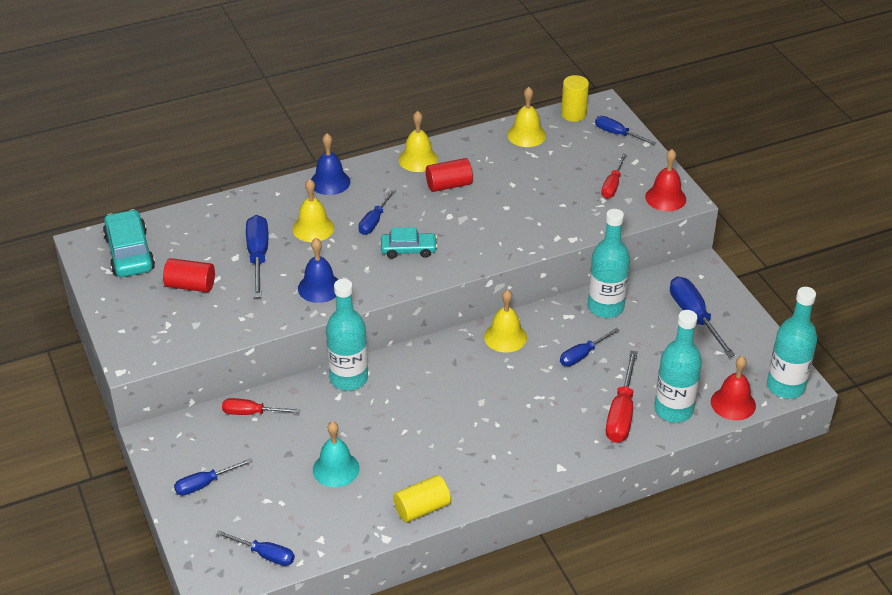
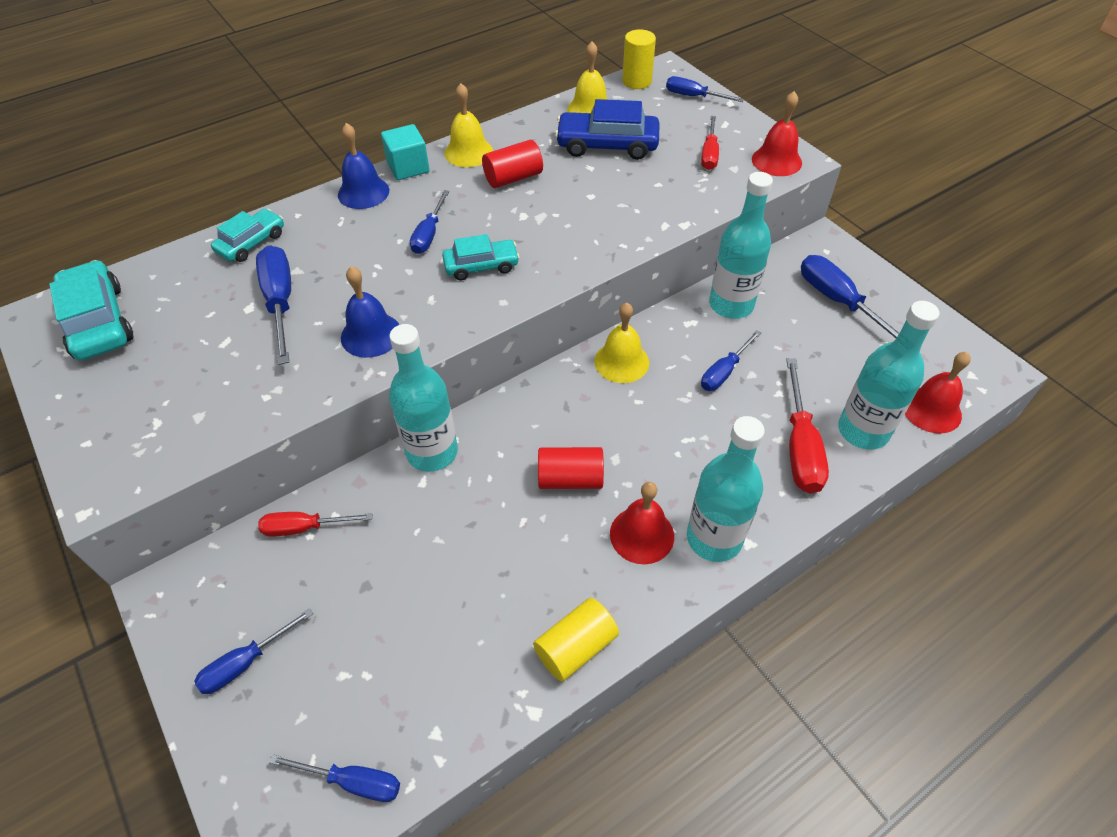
camera: 10 degrees left, 10 degrees up
red cylinder [163,258,215,292] -> red cylinder moved to [538,447,604,489]
yellow bell [292,179,334,242] -> none
turquoise bell [313,421,359,487] -> none
turquoise bottle [767,287,817,399] -> turquoise bottle moved to [687,416,765,562]
none -> turquoise car [211,209,284,262]
none -> turquoise cube [381,124,430,180]
none -> blue car [555,99,660,160]
none -> red bell [610,482,674,564]

